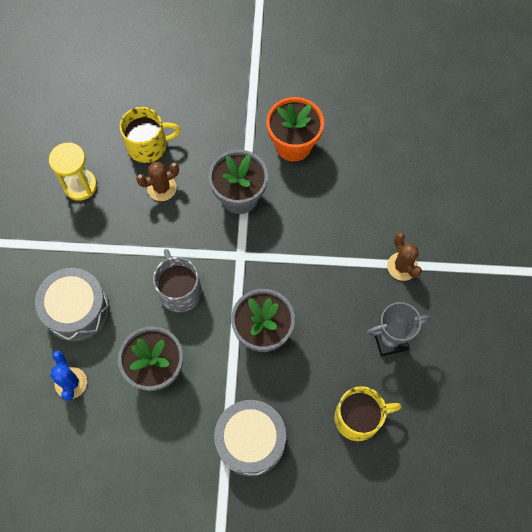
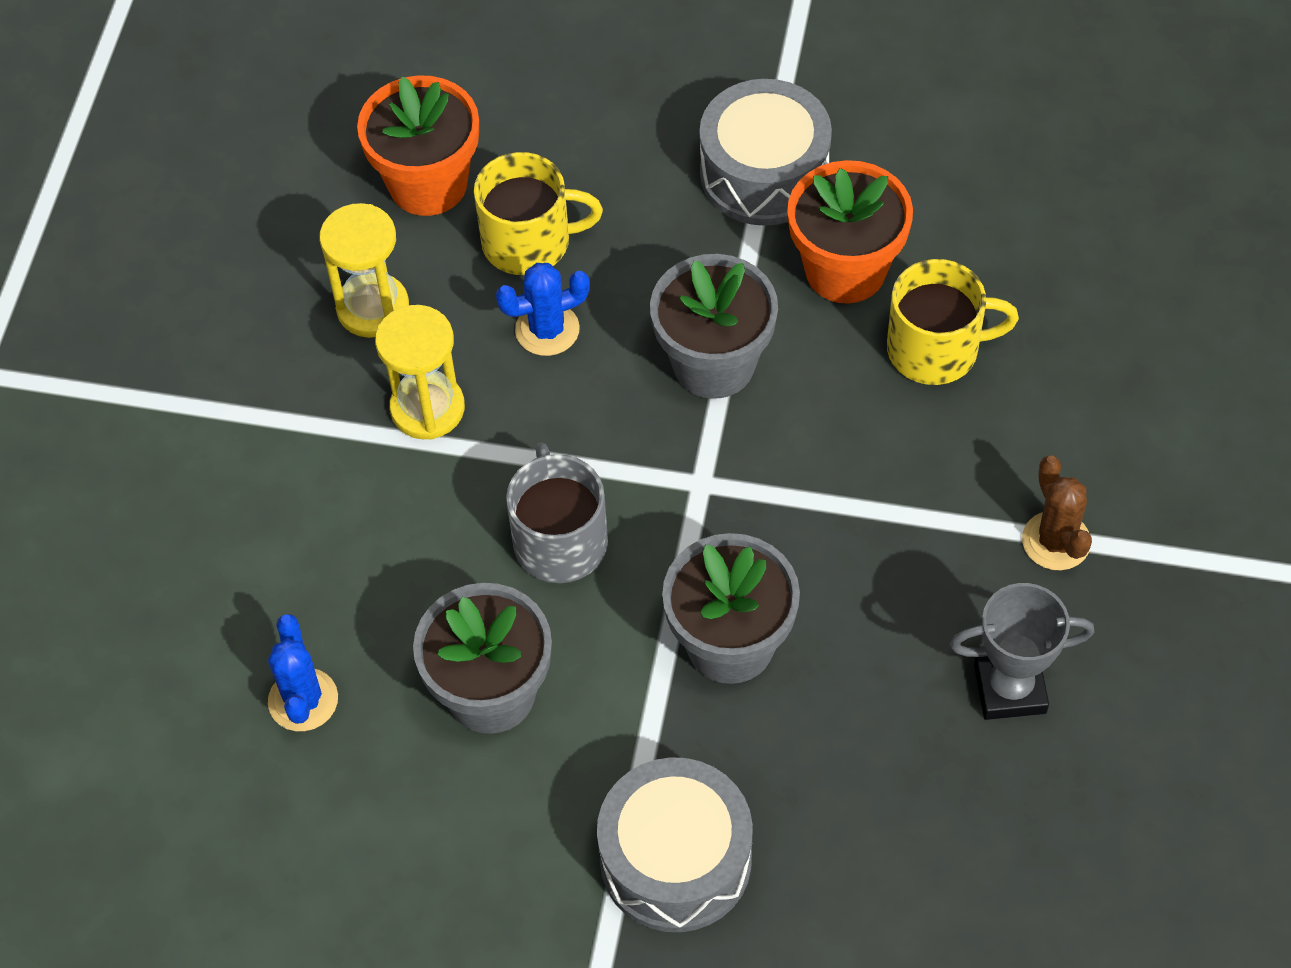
camera: 10 degrees right, 10 degrees down
grey drum [35,268,110,342] -> grey drum moved to [700,79,832,226]
brown cactus [136,162,179,201] -> blue cactus [496,263,590,356]
yellow mug [334,386,401,441] -> yellow mug moved to [887,259,1019,385]
none -> orange flower pot [357,75,479,216]
none -> yellow hourglass [375,305,465,439]

